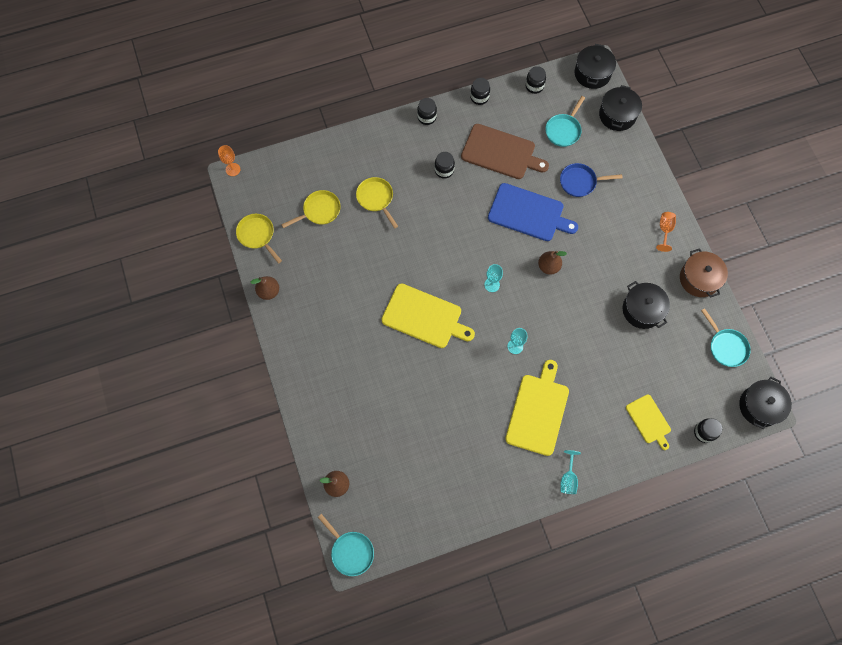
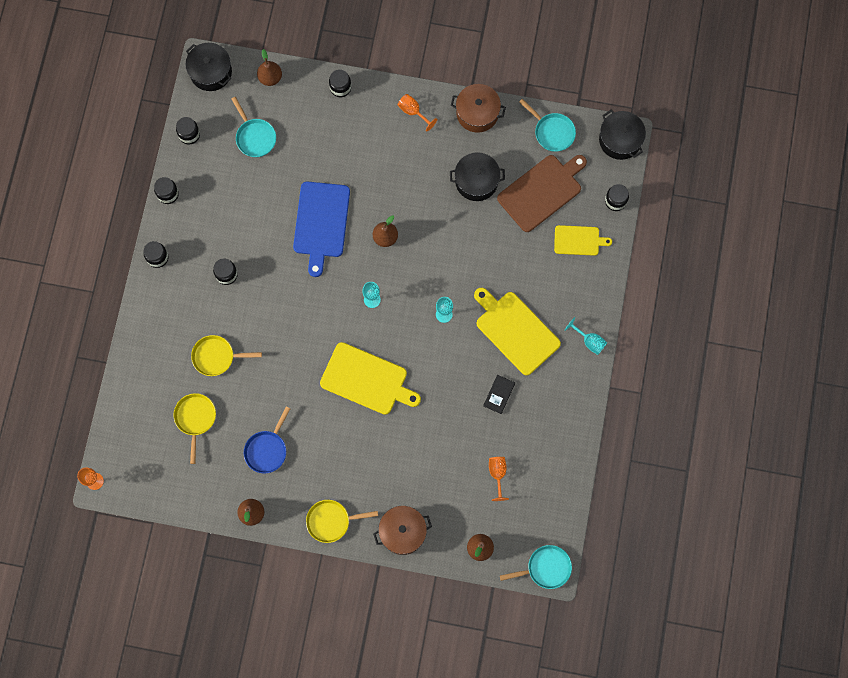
camera: 60 degrees left, 5 degrees up
yellow pan [236,214,282,263] -> yellow pan moved to [306,500,378,543]
yellow cutting board [381,283,475,348] -> yellow cutting board turned 60 degrees clockwise [320,342,421,415]
brown cutting board [461,124,549,179] -> brown cutting board moved to [497,155,587,232]
blue cutting board [488,183,578,241] -> blue cutting board turned 135 degrees clockwise [293,181,350,277]
blue pan [560,163,622,197] -> blue pan moved to [244,406,291,473]
black pot [599,85,642,131] -> brown pear [257,49,282,86]
turquoise pan [701,308,751,367] -> turquoise pan turned 45 degrees clockwise [519,99,576,152]
none -> black jar [329,70,351,97]
none -> brown pot [373,506,432,555]
none -> black book [483,375,515,414]
none -> orange goblet [489,457,509,501]

